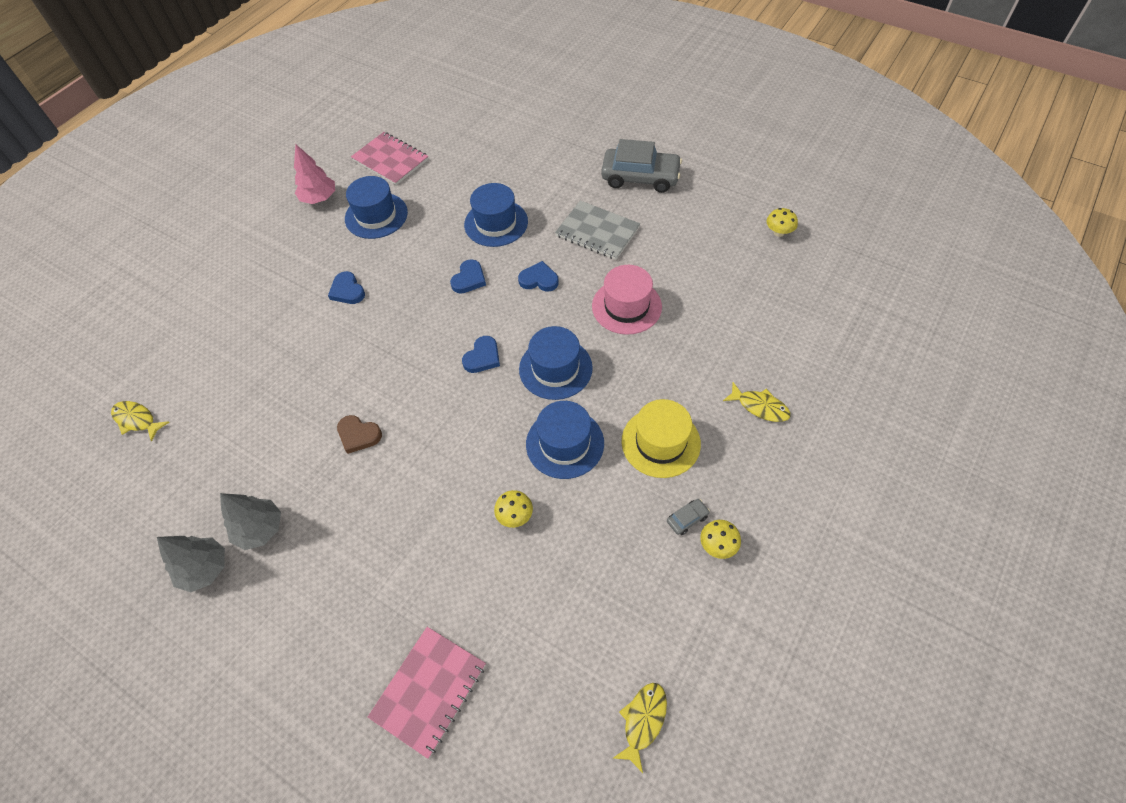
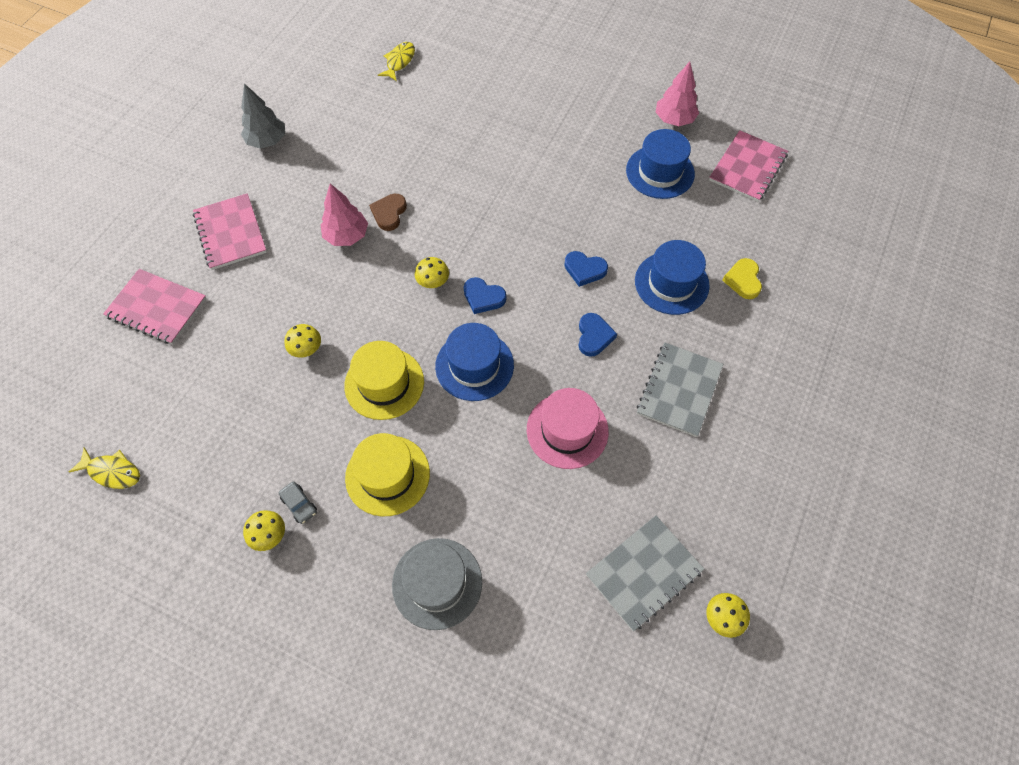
camera: 80 degrees right, 5 degrees up
grey tree [220,493,281,550] -> none
blue heart [328,271,365,304] -> none
blue hat [526,401,604,479] -> yellow hat [344,341,424,420]
grey car [601,139,682,193] -> none
yellow fish [723,382,791,422] -> grey hat [392,538,482,630]
none -> pink notebook [193,193,267,270]
none -> pink tree [321,184,368,246]
none -> yellow mushroom [415,257,449,288]
none -> grey notebook [586,516,704,631]
none -> yellow heart [722,258,762,299]

